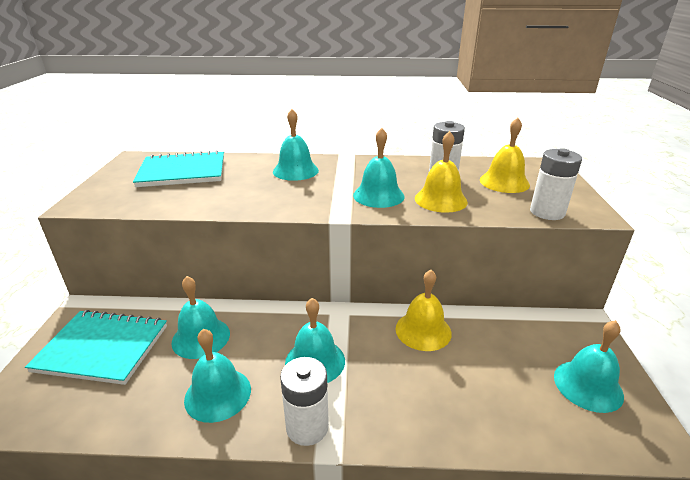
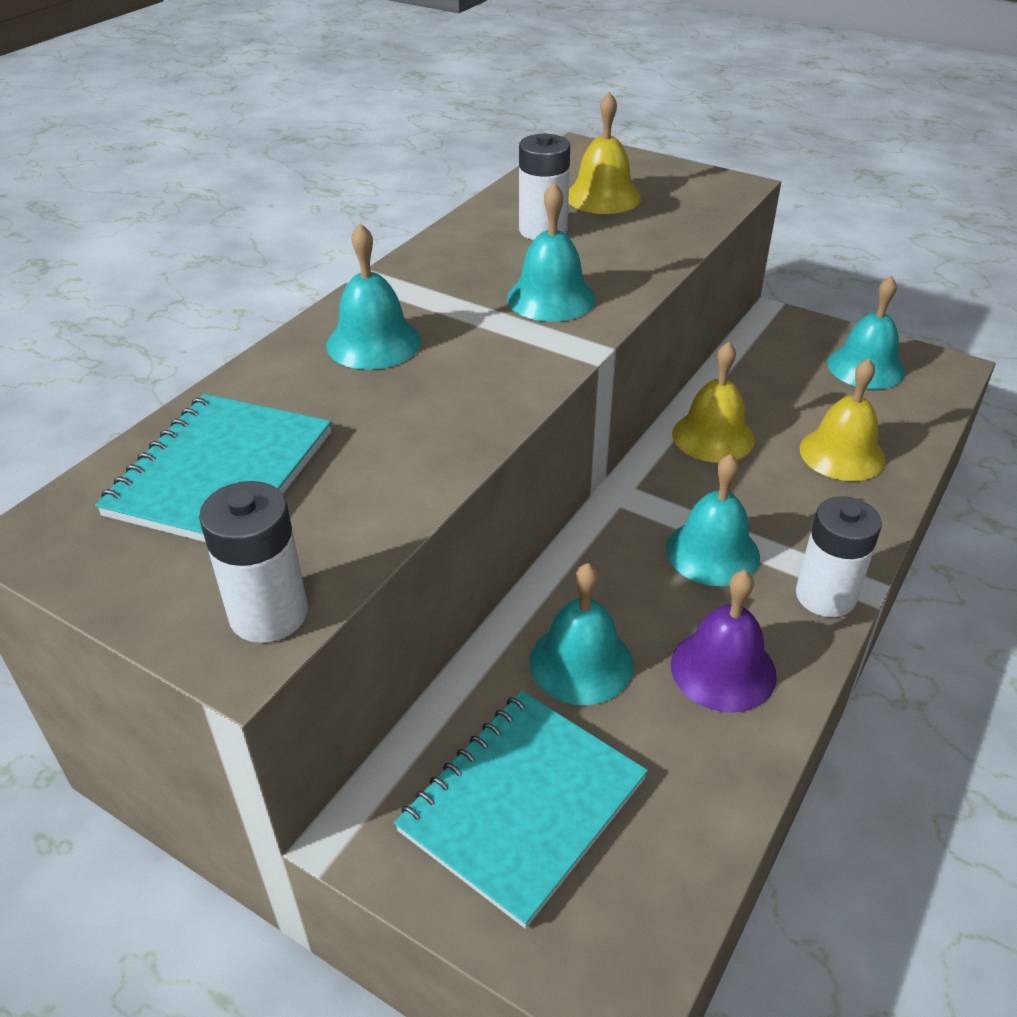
camera: 60 degrees left, 10 degrees up
turquoise bell [184,329,251,423] -> purple bell [671,570,777,713]
yellow bell [415,131,468,213] -> yellow bell moved to [800,358,886,481]
white battery [530,148,582,220] -> white battery moved to [199,481,308,643]

